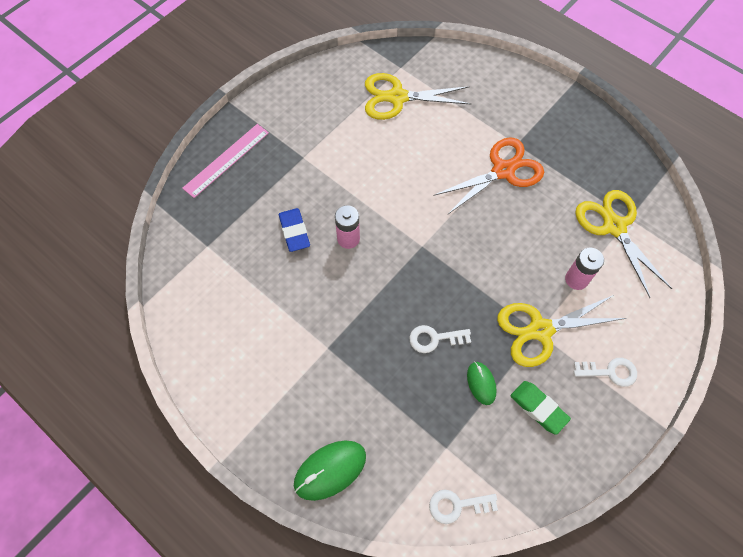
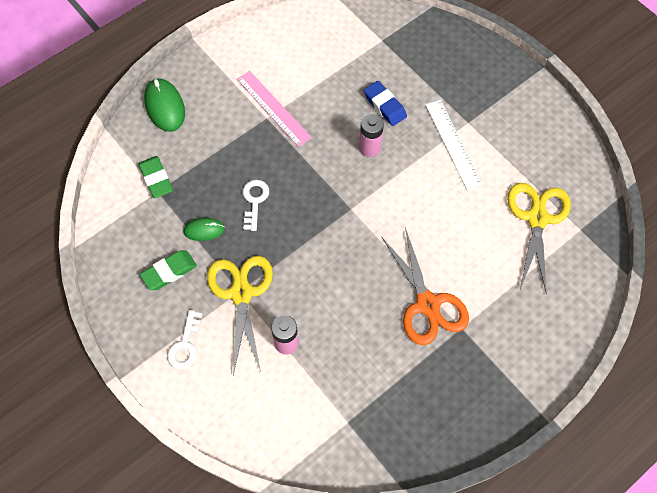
camera: 100 degrees right, 0 degrees up
pink ruler [182,124,269,198] -> pink ruler moved to [237,71,312,147]
blue eraser [279,208,310,252] -> blue eraser turned 60 degrees clockwise [364,81,407,126]
white key [429,490,498,524] -> none
yellow scissors [575,190,672,298] -> none
none -> green eraser [139,156,173,198]
none -> white ruler [425,100,482,189]

